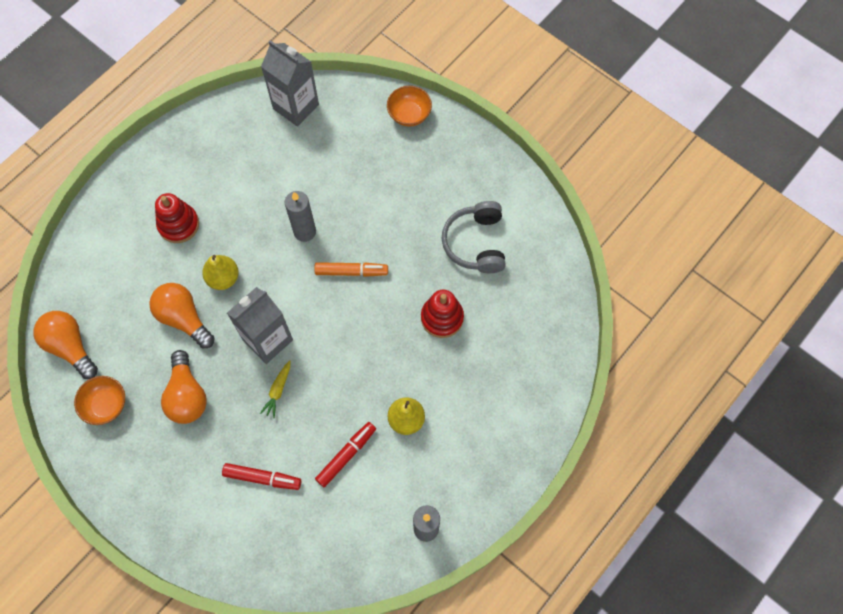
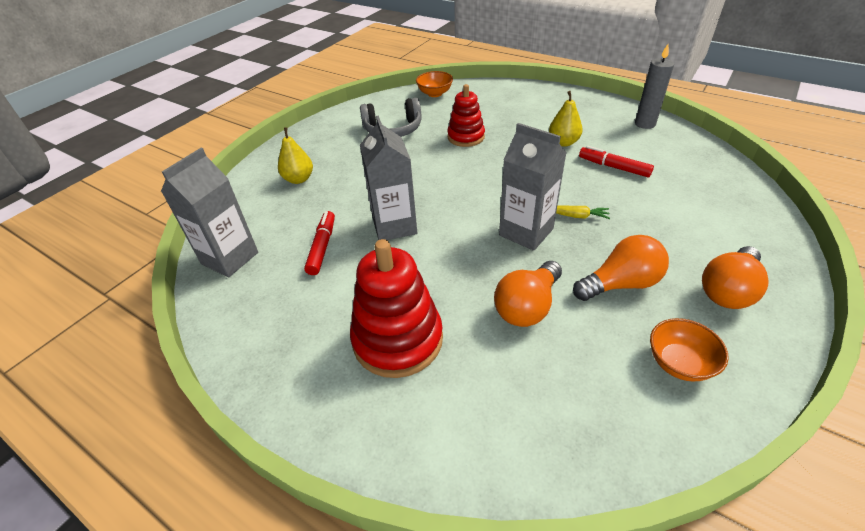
camera: 95 degrees left, 25 degrees down
orange light bulb [33,311,98,379] -> orange light bulb moved to [702,246,769,309]
red stacking toy [155,193,199,243] -> red stacking toy [350,239,443,378], size x1.57
yellow pear [202,255,239,290] -> yellow pear moved to [278,127,313,184]
red marker [222,463,301,490] -> red marker moved to [304,211,335,275]
grey candle [285,191,316,242] -> grey carton [360,115,417,240]
orange marker [314,262,388,277] -> none
orange bowl [387,86,432,127] -> orange bowl moved to [416,71,453,97]

